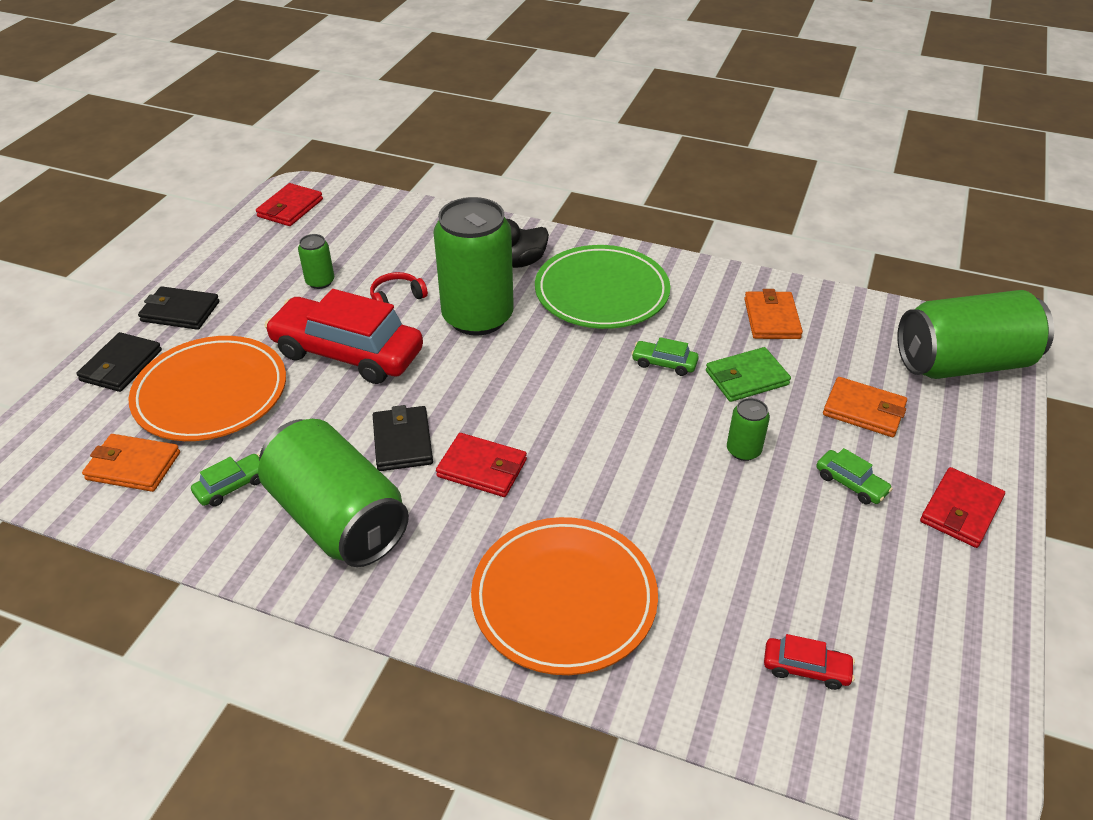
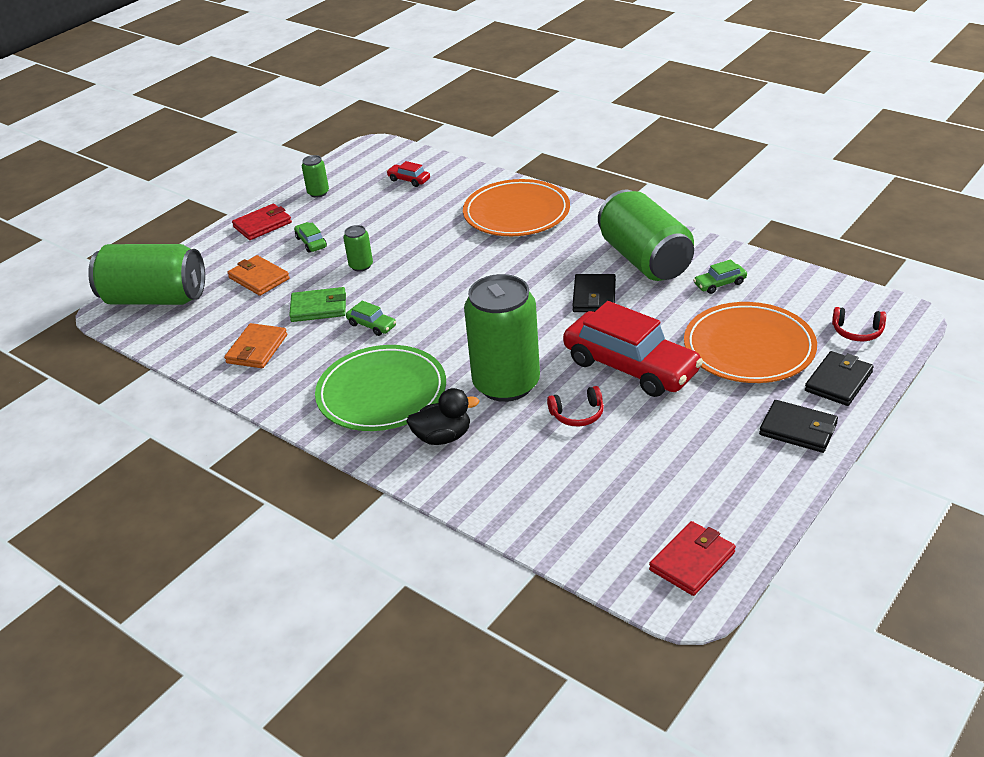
camera: 160 degrees left, 5 degrees down
orange wallet [82,434,180,492] -> none
green can [298,234,334,289] -> green can moved to [302,155,329,198]
red wallet [436,433,527,497] -> none
none -> red headphones [832,307,886,341]

